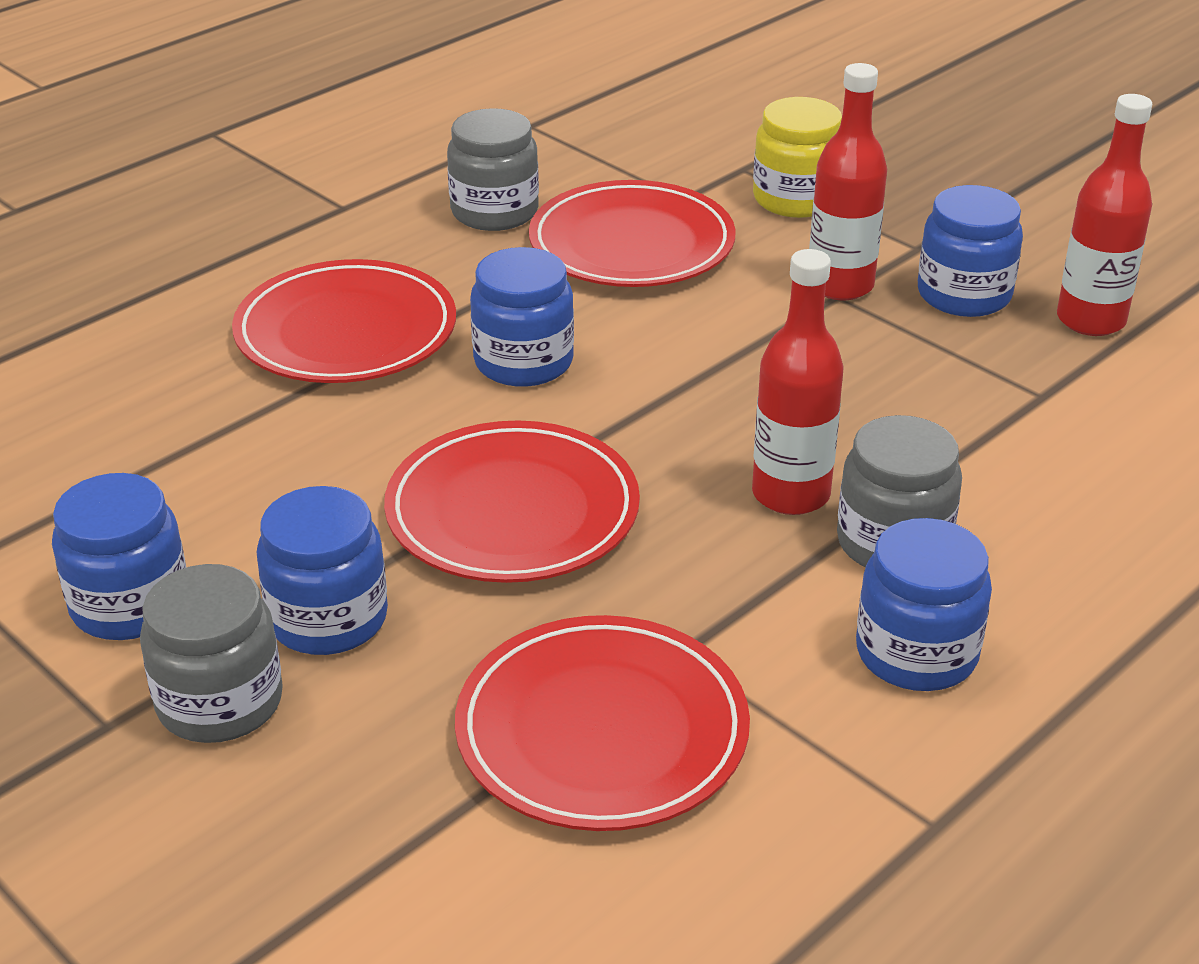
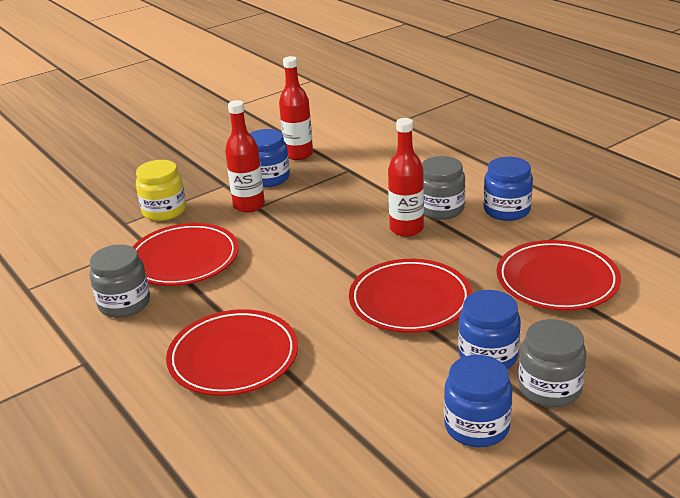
camera: 80 degrees left, 5 degrees down
blue jar [470,247,574,387] -> none

